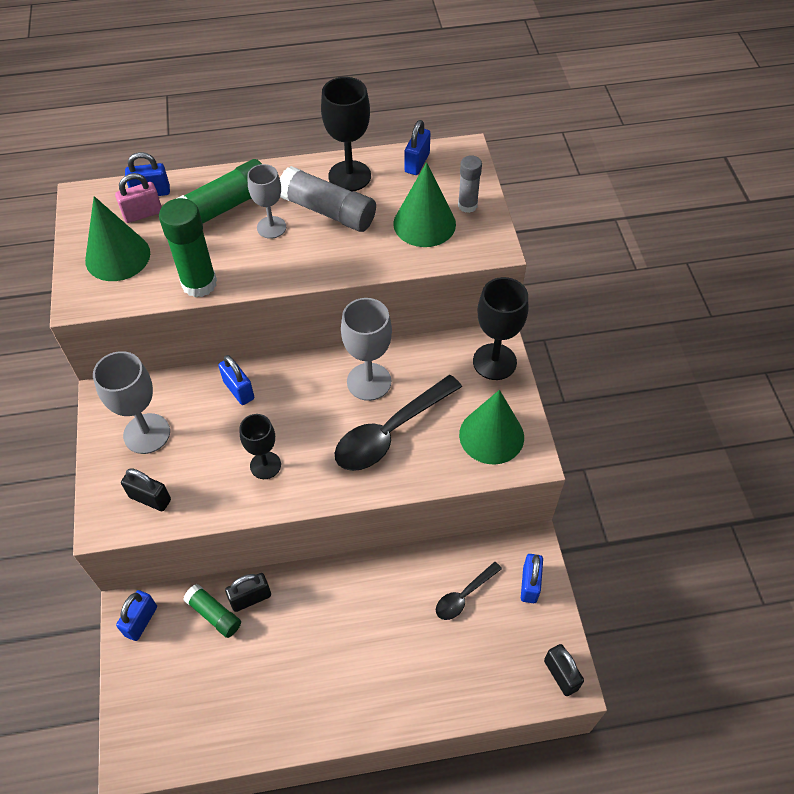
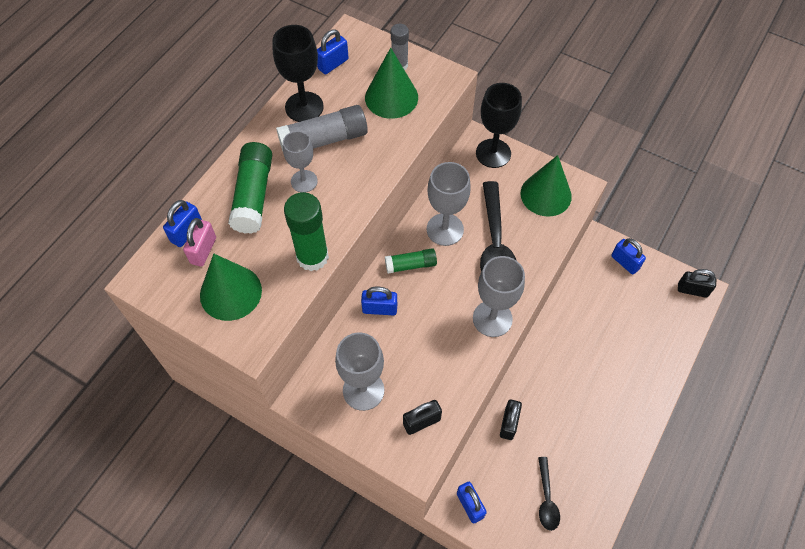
camera: 50 degrees left, 5 degrees up
green glue stick [183,584,241,638] -> green glue stick moved to [385,248,437,274]
black goblet [239,414,281,479] -> none
blue padlock [404,120,430,175] -> blue padlock turned 75 degrees clockwise [317,29,349,74]
black spoon [436,562,502,620] -> black spoon moved to [538,457,560,531]
none -> grey goblet [473,256,525,337]

